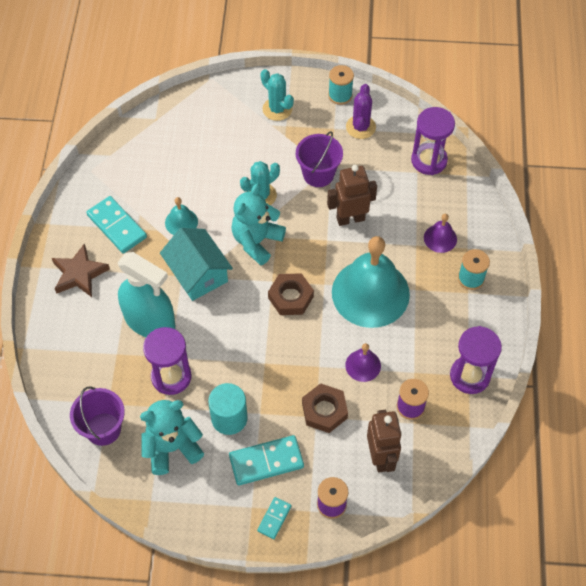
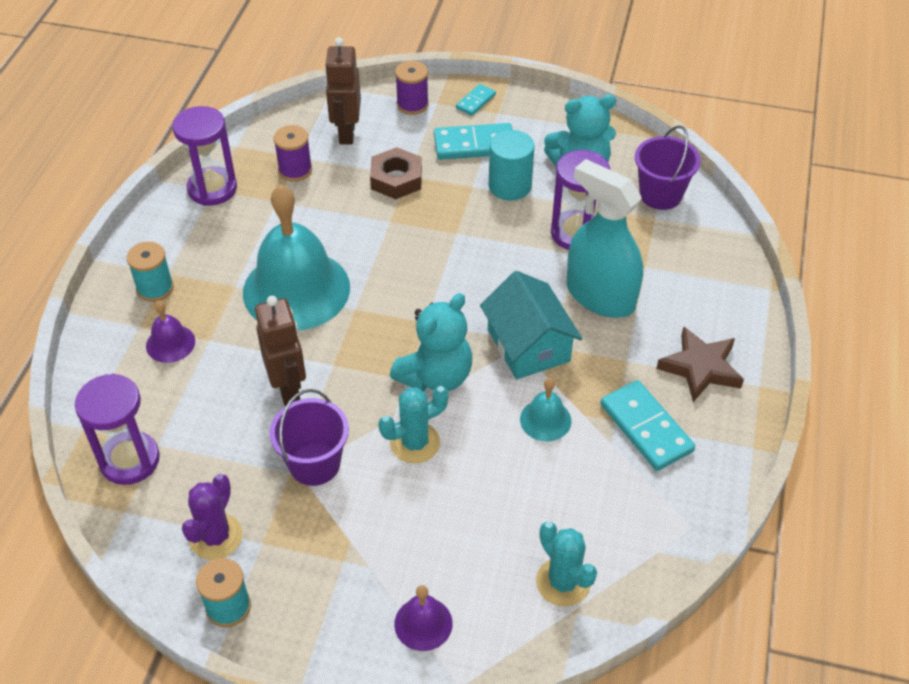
camera: 170 degrees left, 10 degrees down
turquoise cactus [260,69,294,121] -> turquoise cactus moved to [536,522,597,607]
brown nut [268,273,314,315] -> none
brown robot [327,165,377,226] -> brown robot turned 105 degrees counterclockwise [255,296,306,406]
purple bell [345,343,381,382] -> purple bell moved to [394,585,453,651]

